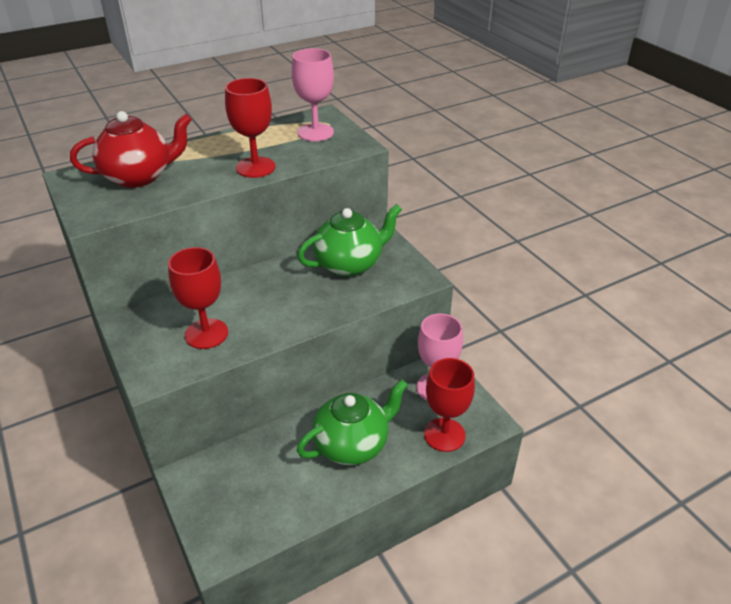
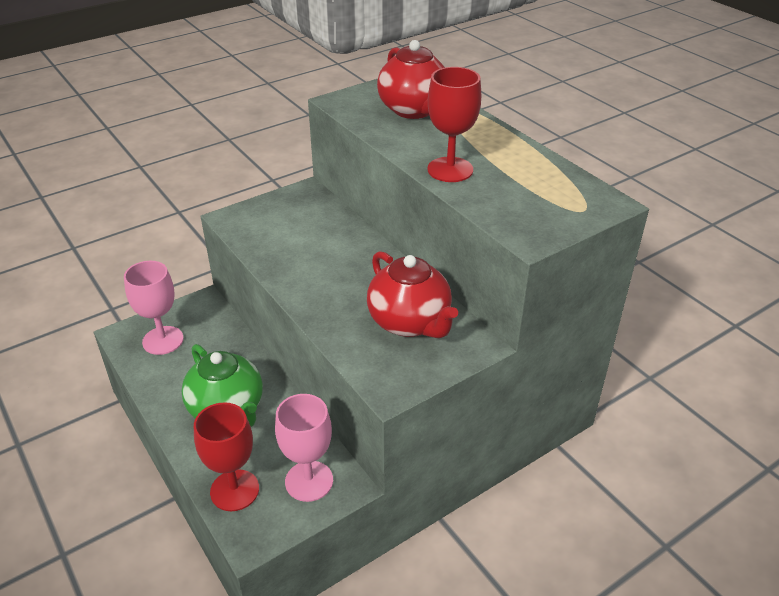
camera: 85 degrees right, 0 degrees up
red goblet [168,247,228,349] -> none
pink goblet [292,48,334,141] -> pink goblet moved to [124,261,184,355]
green teapot [297,204,402,277] -> red teapot [367,251,458,338]

